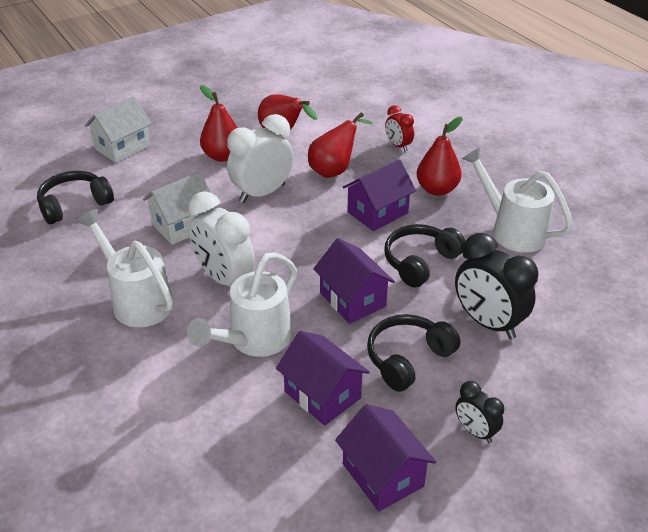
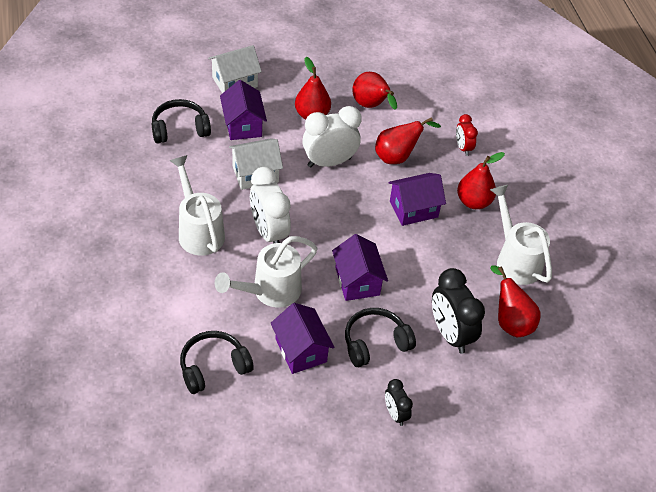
camera: 15 degrees right, 10 degrees up
purple house [335,404,436,512] -> purple house moved to [220,80,267,140]
black headphones [384,224,465,288] -> black headphones moved to [180,331,254,394]
none -> red pear [490,265,541,337]

